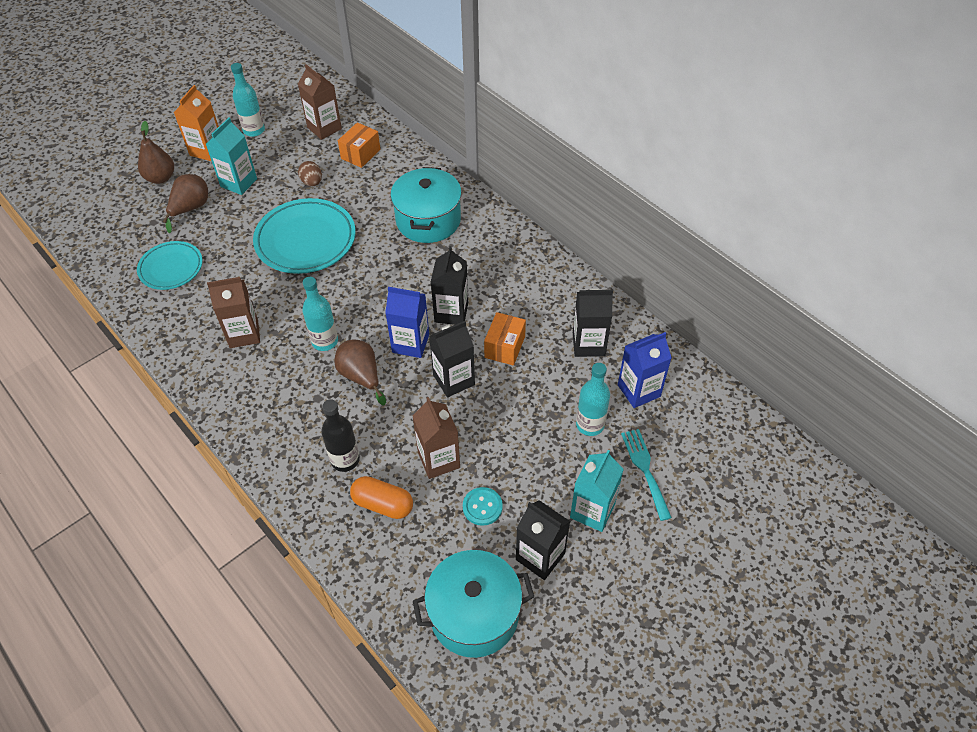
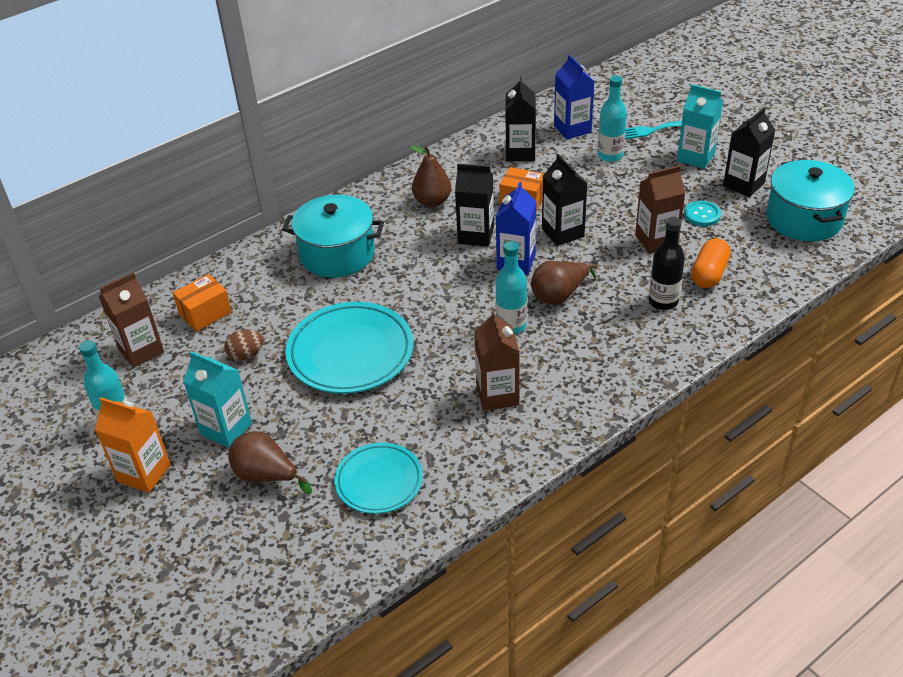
camera: 85 degrees left, 10 degrees down
brown pear [138,121,174,184] -> brown pear moved to [409,145,452,207]
orange box [338,122,380,168] -> orange box turned 75 degrees counterclockwise [173,274,232,332]

